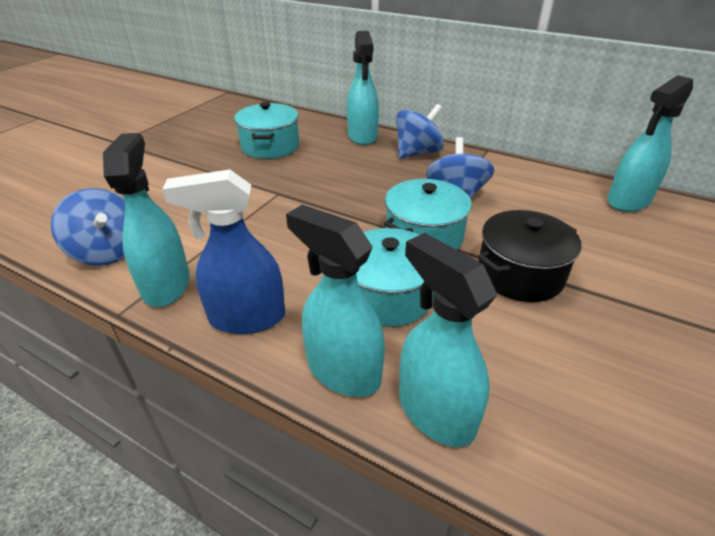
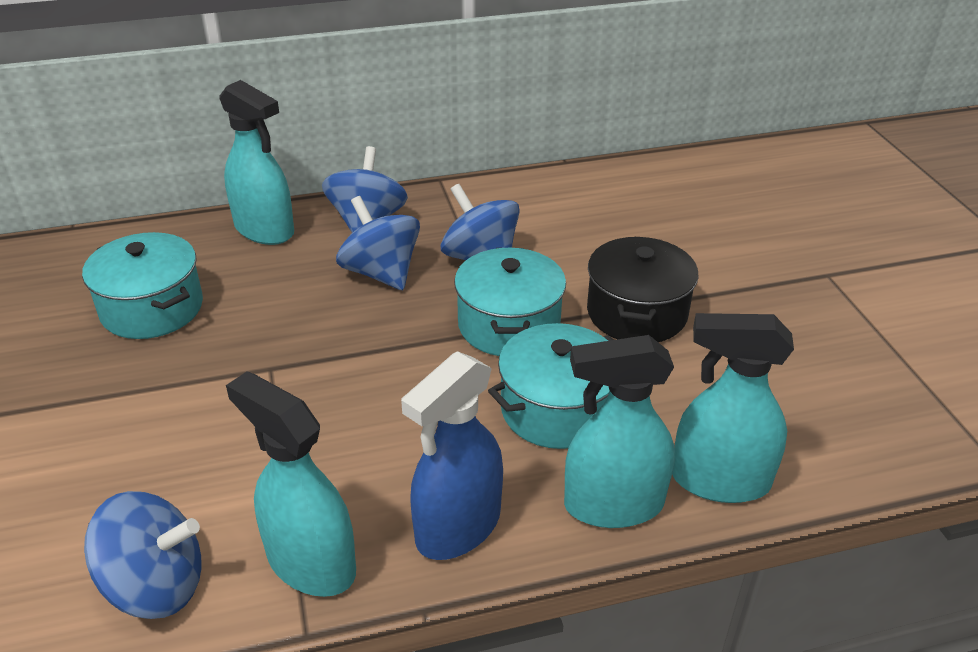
camera: 45 degrees left, 0 degrees up
turquoise spray bottle [607,75,693,212] -> none
none -> blue spinning top [336,196,420,290]

